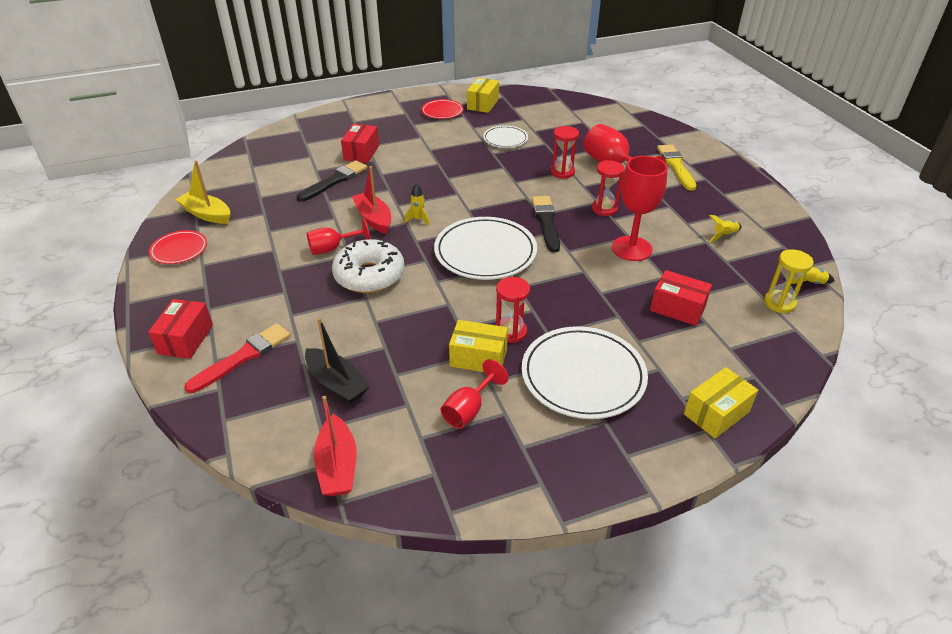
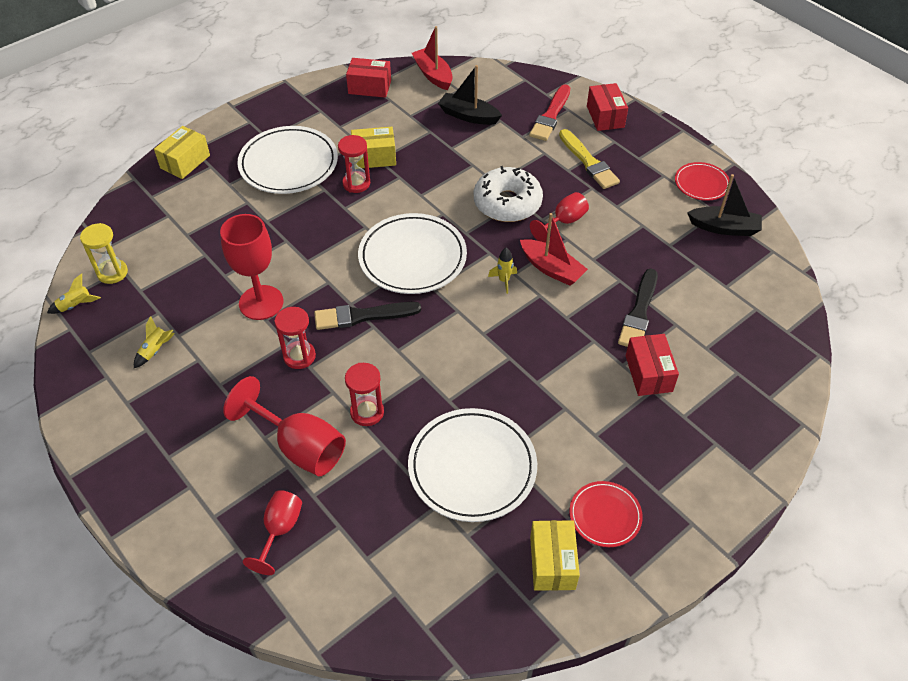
camera: 160 degrees right, 10 degrees up
yellow boat [175,160,230,224] -> black boat [687,174,762,236]
red goblet [441,359,508,429] -> red goblet moved to [243,490,302,575]
white plate [483,126,528,148] -> white plate [408,408,537,522], size x1.84
black brush [532,196,560,252] -> black brush turned 105 degrees clockwise [314,302,421,330]
red box [650,270,712,326] -> red box moved to [346,58,391,98]
yellow brush [657,144,696,191] -> yellow brush moved to [559,129,620,189]

